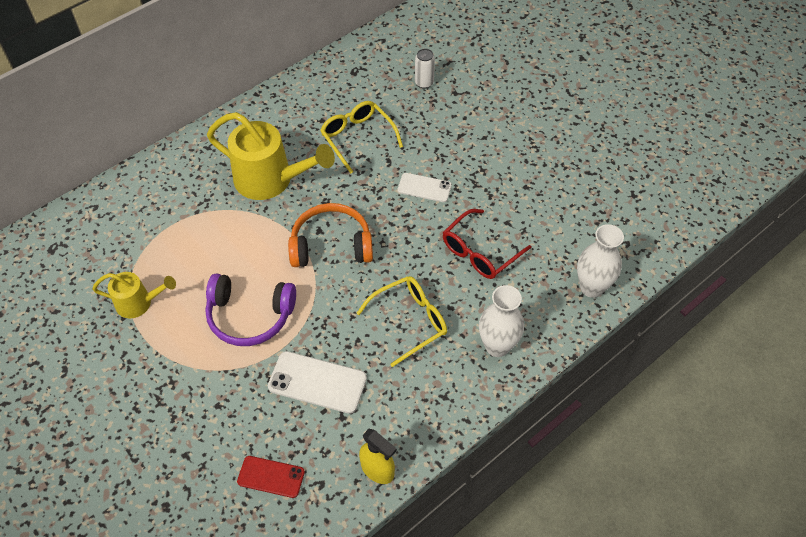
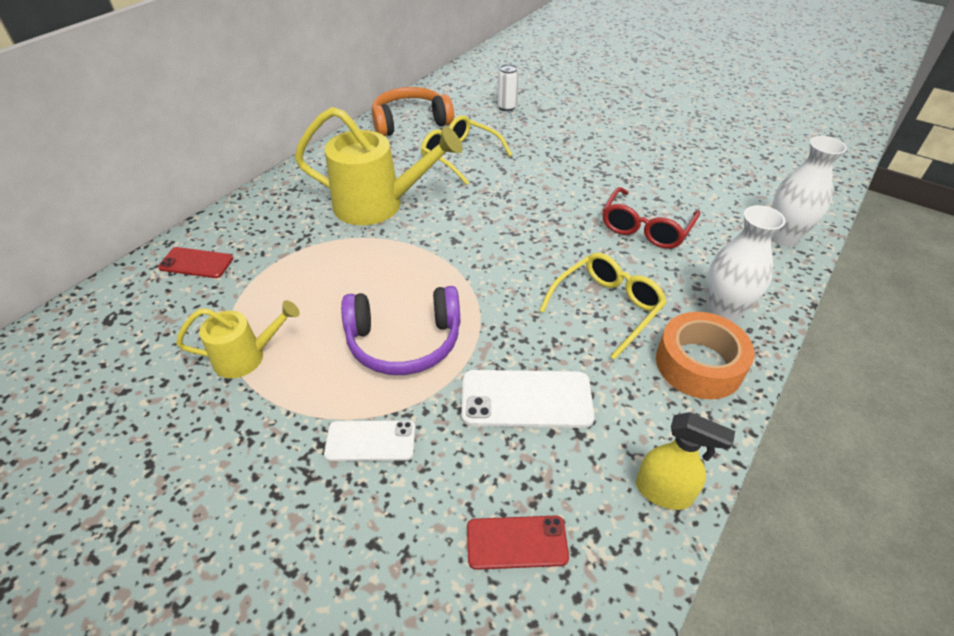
camera: 15 degrees left, 10 degrees down
orange headphones [288,203,373,267] -> orange headphones moved to [372,87,454,136]
white phone [398,173,452,202] -> white phone moved to [324,420,415,461]
none -> red phone [158,247,233,278]
none -> orange tape [656,312,754,399]

